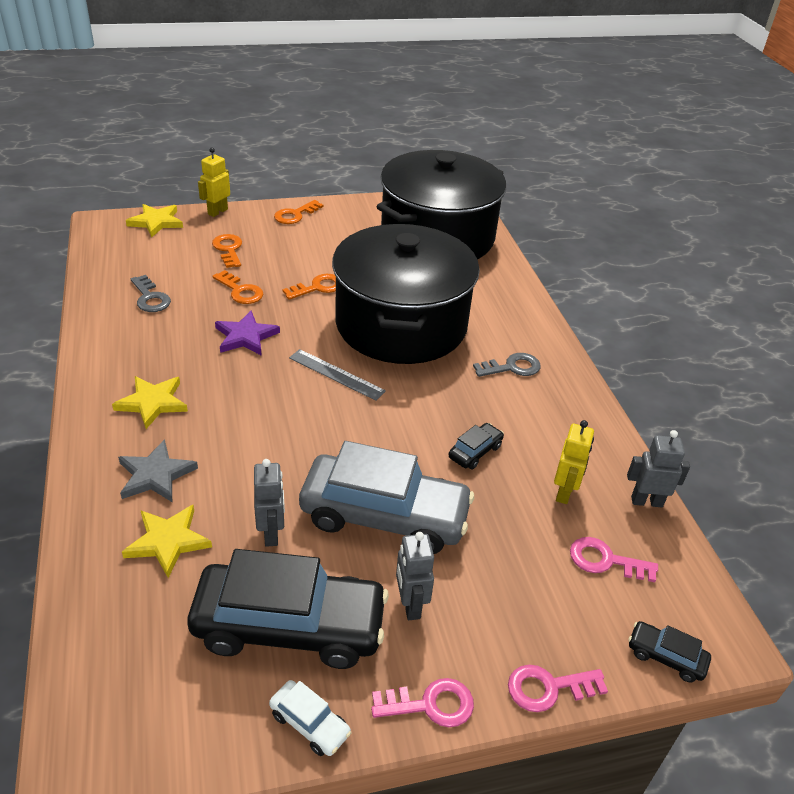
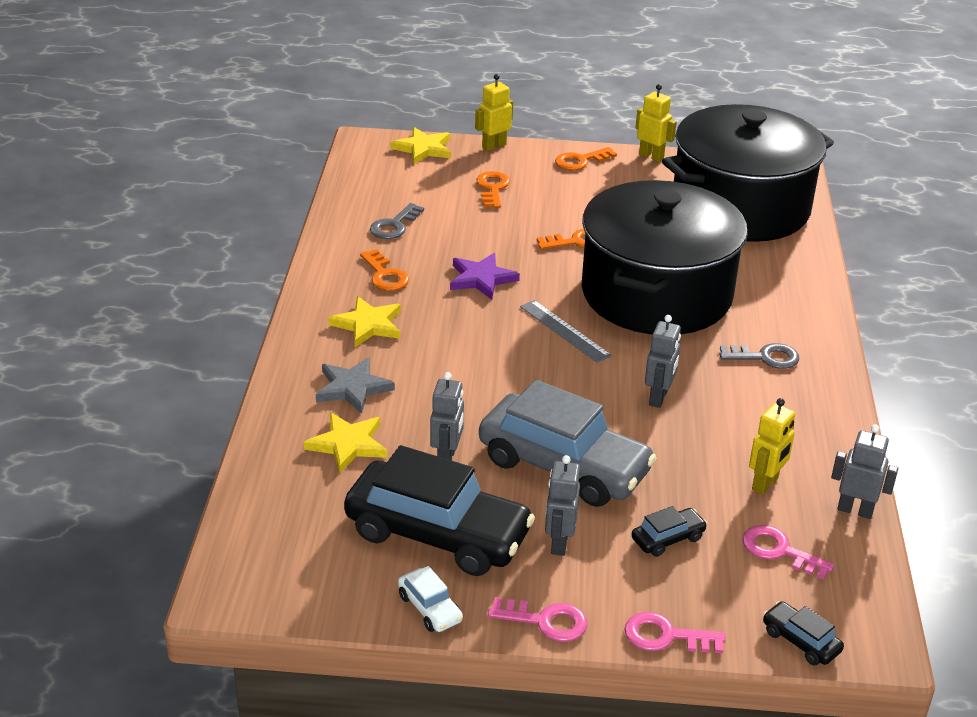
camera: 20 degrees right, 5 degrees down
grey key [131,275,171,312] -> grey key turned 45 degrees clockwise [370,203,424,239]
orange key [213,270,264,304] -> orange key moved to [360,249,409,291]
black car [449,423,504,469] -> black car moved to [632,506,707,557]
none -> yellow robot [636,84,677,162]
none -> grey robot [645,315,681,408]

